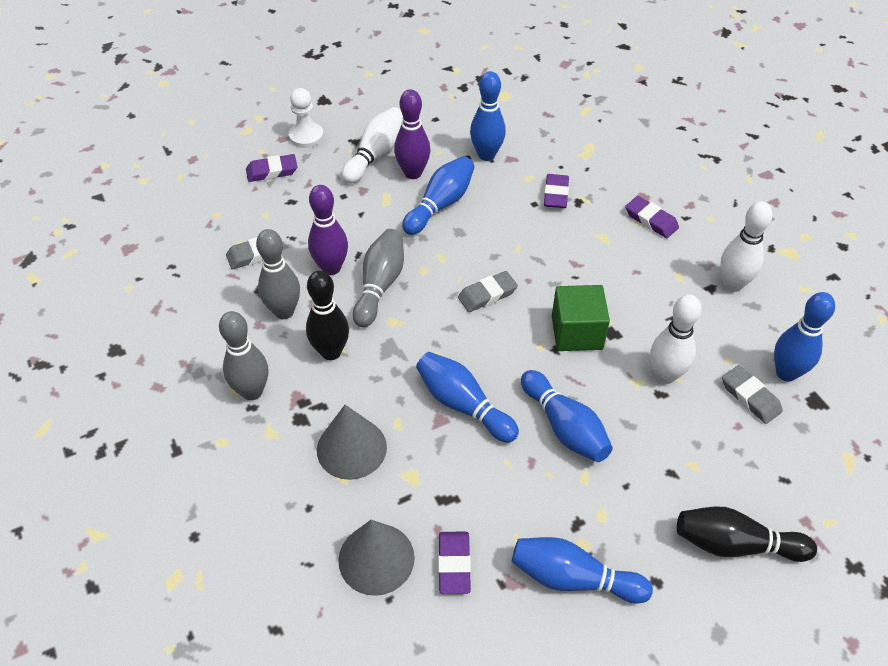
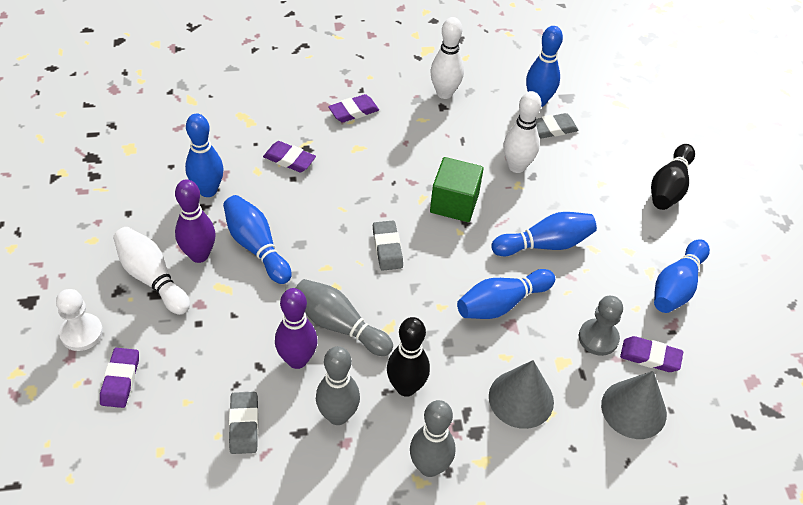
camera: 75 degrees left, 0 degrees up
none -> grey pawn [579,296,623,356]

